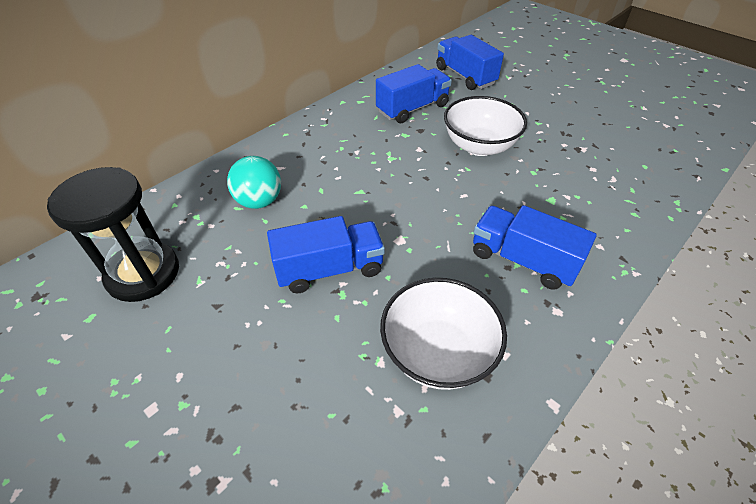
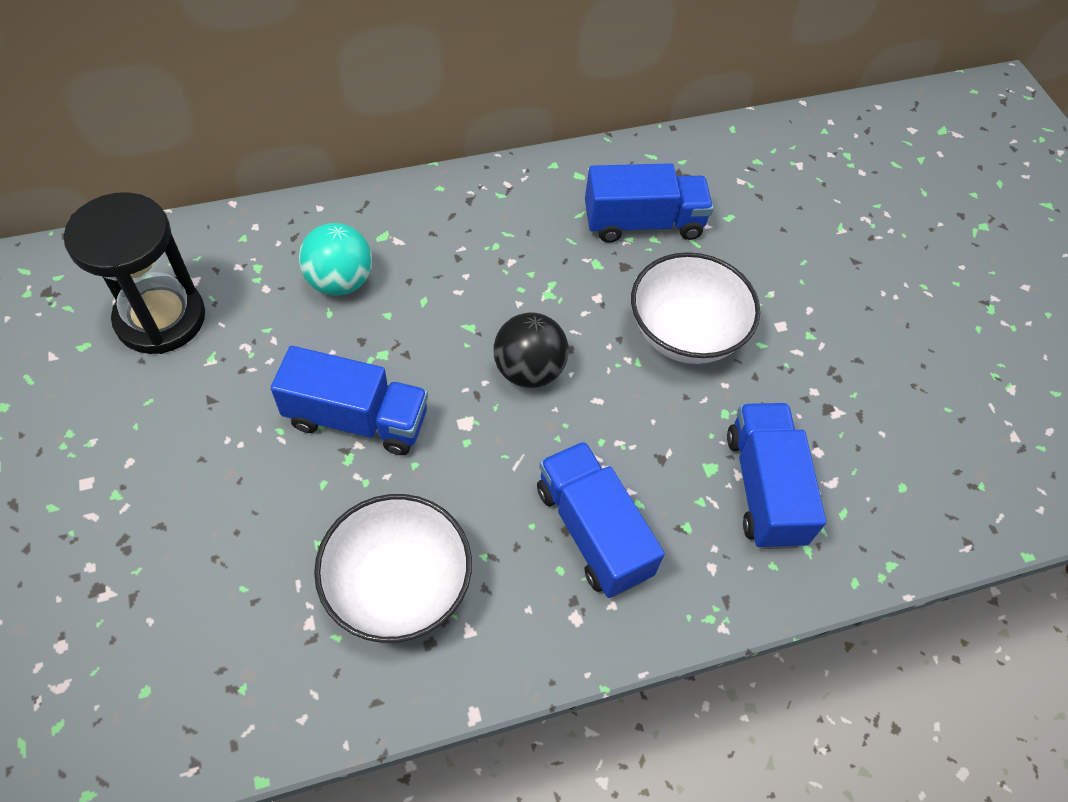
camera: 25 degrees right, 10 degrees up
blue truck [436,35,504,90] -> blue truck moved to [727,403,826,549]
none -> black ball [494,312,569,388]

